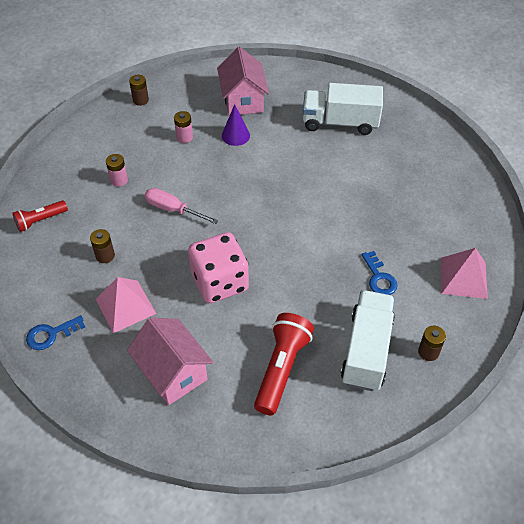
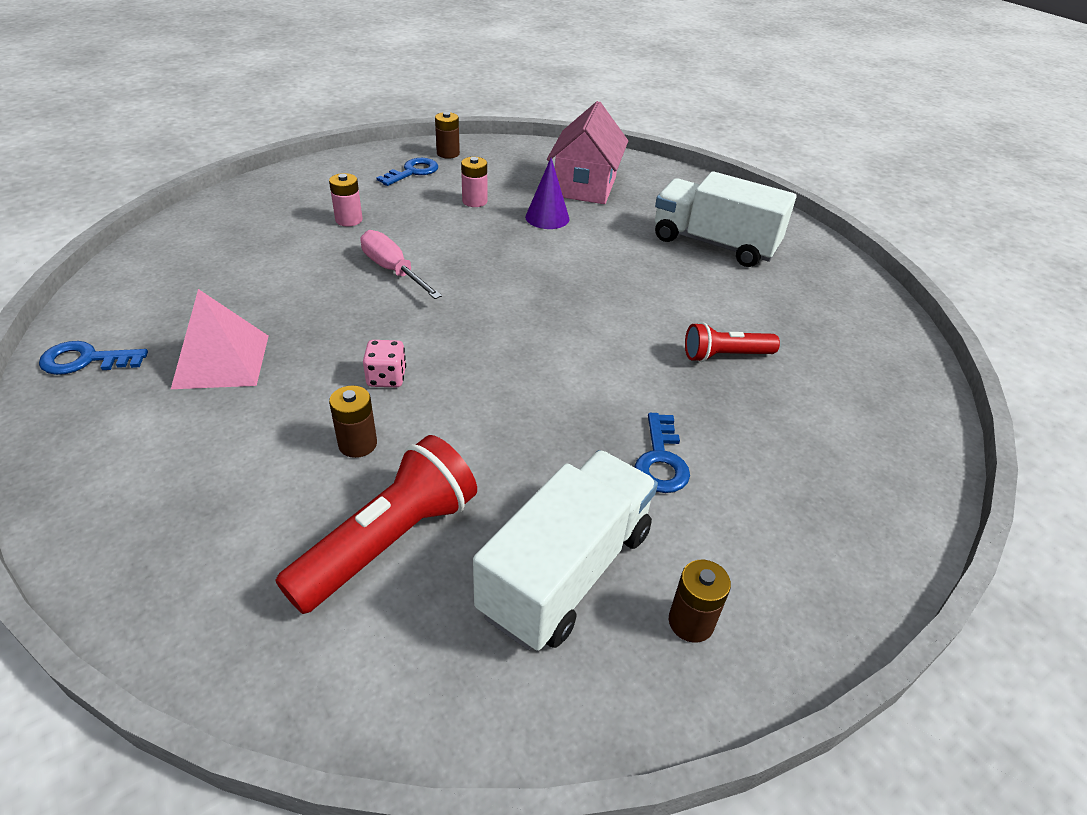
camera: 20 degrees right, 10 degrees down
red flashlight [12,200,68,232] -> red flashlight moved to [685,322,780,362]
brown battery [90,229,115,263] -> brown battery moved to [329,385,377,458]
pink house [127,317,213,405] -> none
pink dice [188,232,249,303] -> pink dice [363,340,406,387], size x0.43
pink pyramid [441,248,488,299] -> none
none -> blue key [376,158,438,186]

